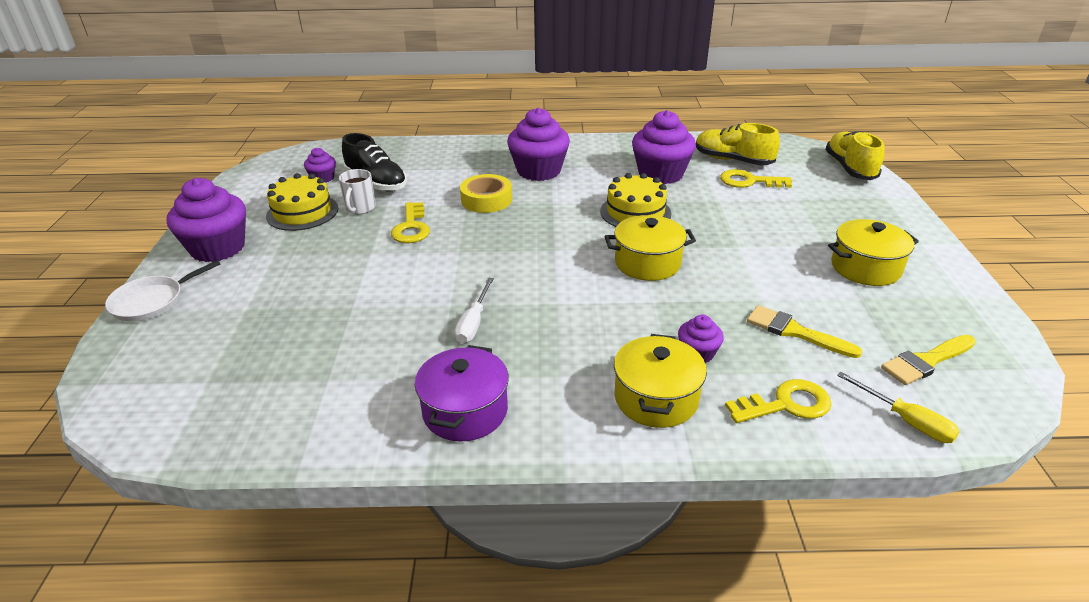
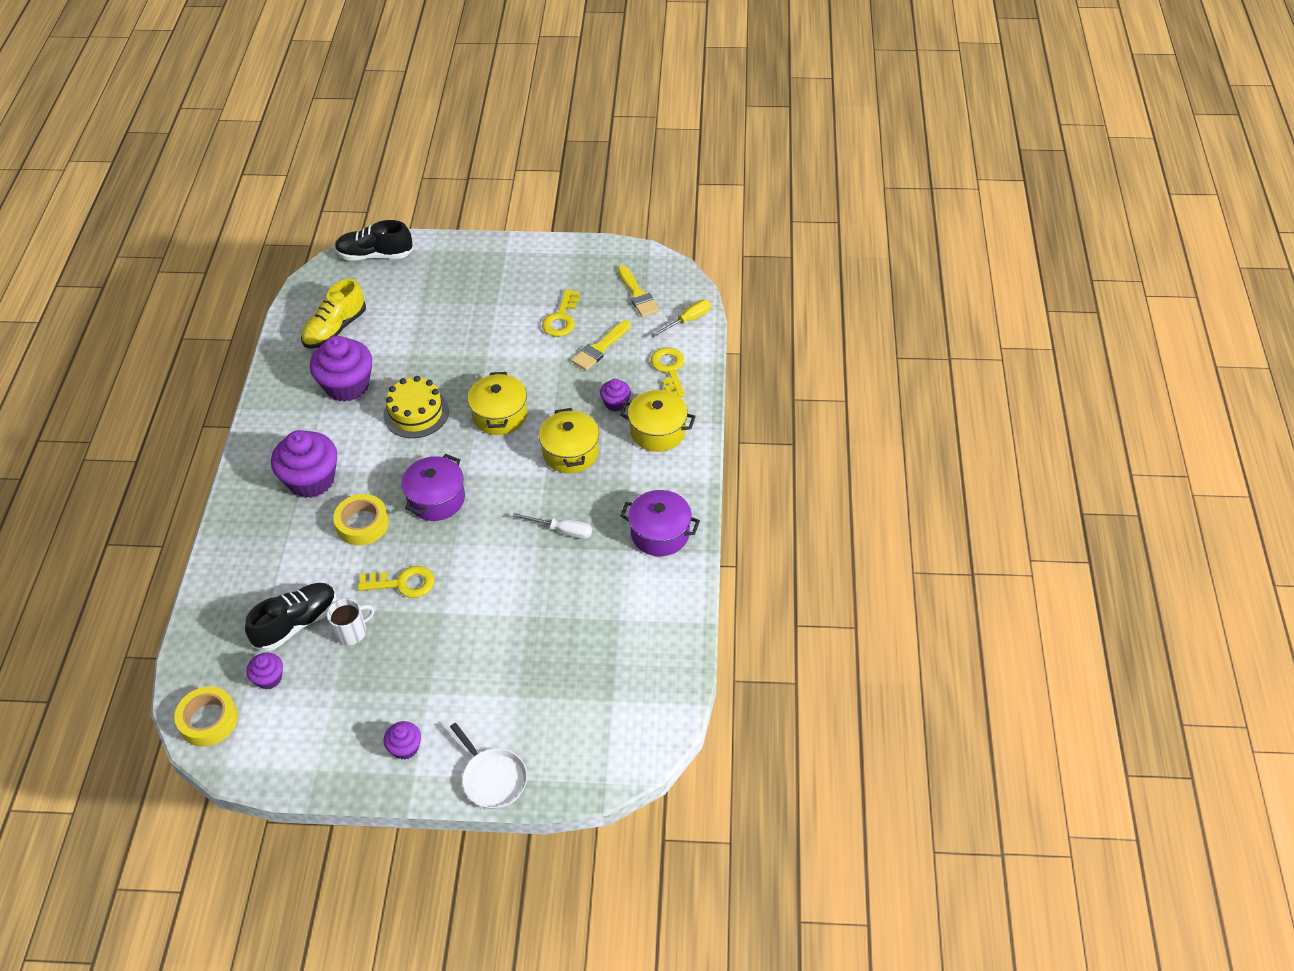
camera: 85 degrees left, 15 degrees up
purple cupcake [166,178,246,262] -> purple cupcake [383,721,421,760], size x0.50
yellow cake [266,173,338,231] -> none
white mug [339,169,376,214] -> white mug turned 45 degrees counterclockwise [327,598,374,645]
yellow key [720,169,792,188] -> yellow key moved to [542,289,580,337]
yellow shoe [825,131,885,180] -> black shoe [335,220,413,261]
yellow pot [828,219,919,286] -> yellow pot moved to [539,408,599,473]
none -> yellow tape [174,686,238,747]
none -> purple pot [401,454,465,521]

